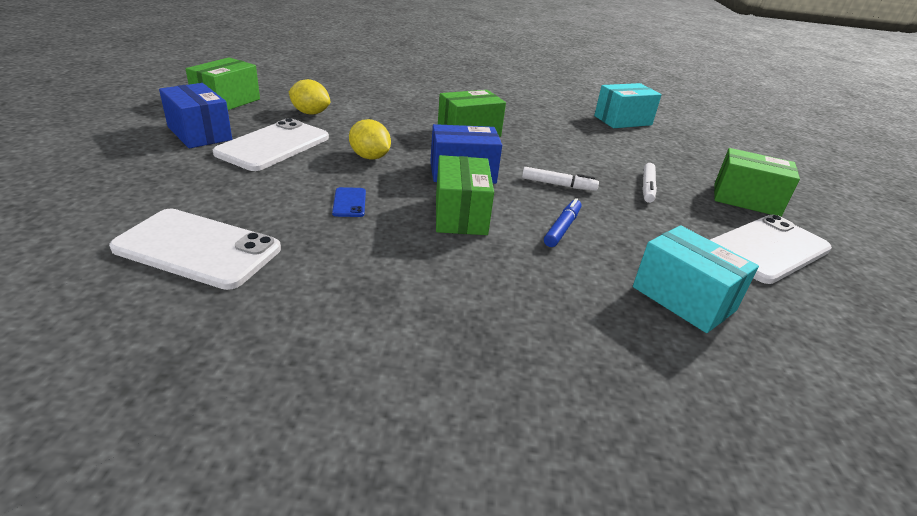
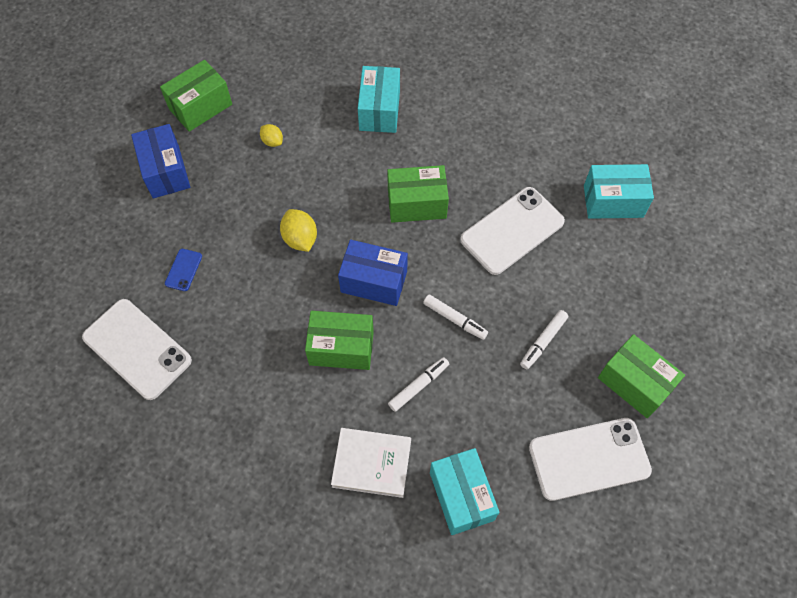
camera: 25 degrees right, 30 degrees up
white phone [213,118,329,171] -> white phone moved to [460,187,565,275]
yellow lemon [289,79,330,115] -> yellow lemon [260,124,283,147], size x0.62
blue phone [332,187,366,217] -> blue phone moved to [165,249,202,291]
green box [436,155,494,235] -> green box turned 75 degrees clockwise [305,311,374,370]
blue marker [544,198,582,247] -> white marker [388,357,449,412]
none -> white book [331,428,411,498]
none -> turquoise box [358,66,400,133]

